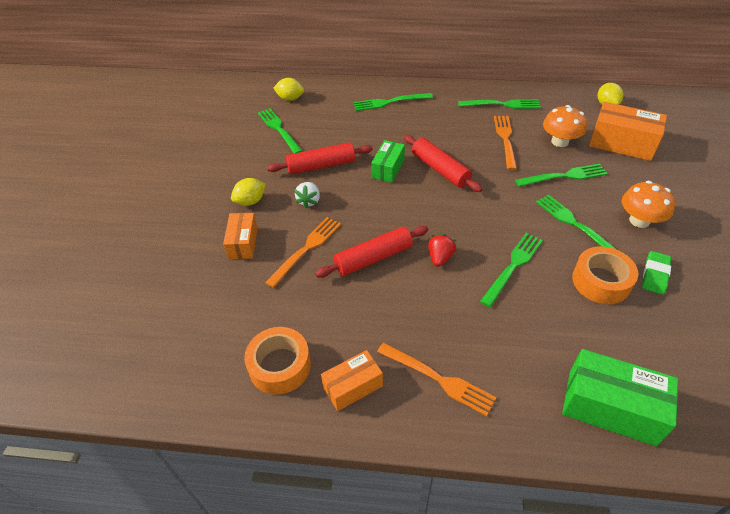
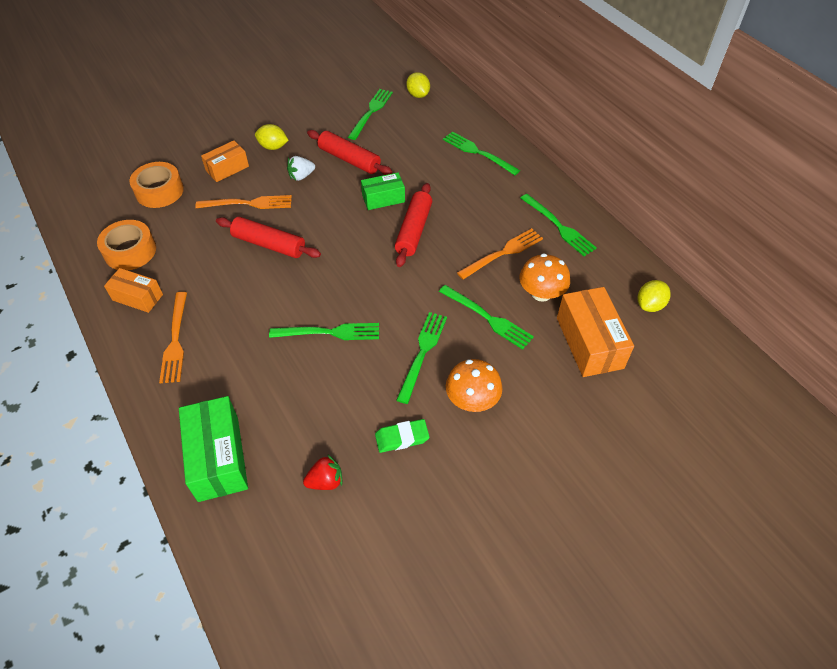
camera: 50 degrees right, 5 degrees up
red strawberry [428,234,456,267] -> red strawberry moved to [303,454,342,490]
orange tape [572,246,638,304] -> orange tape moved to [129,162,184,208]

